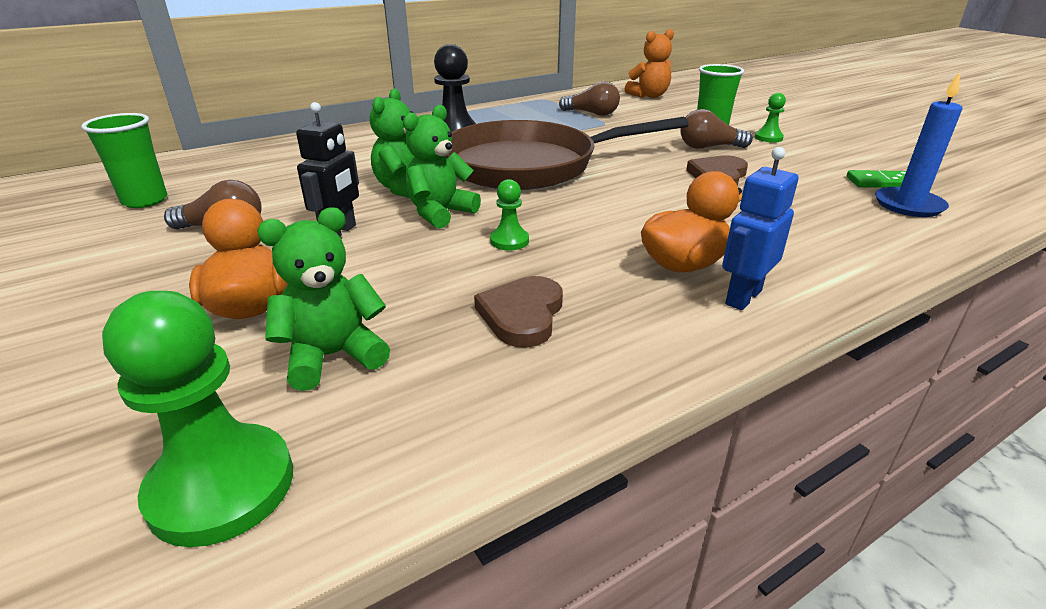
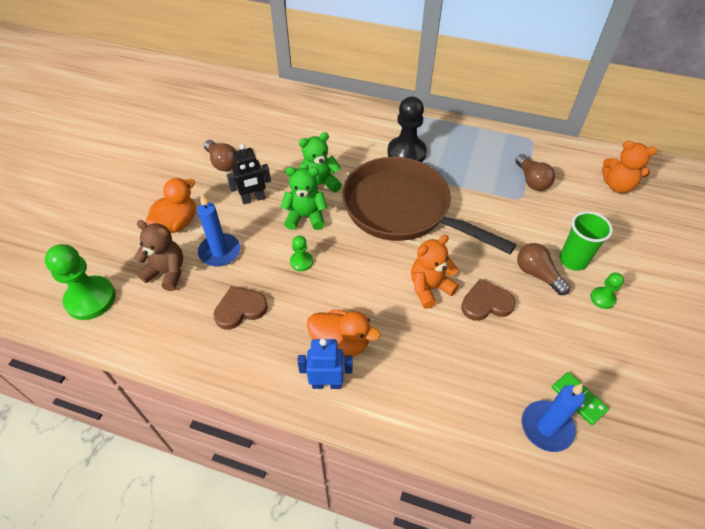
camera: 50 degrees right, 20 degrees up
green cup [81,113,167,208] -> none
green teddy bear [257,207,390,391] -> brown teddy bear [134,220,183,291]
none -> blue candle [197,194,240,266]
none -> orange teddy bear [411,235,459,309]

